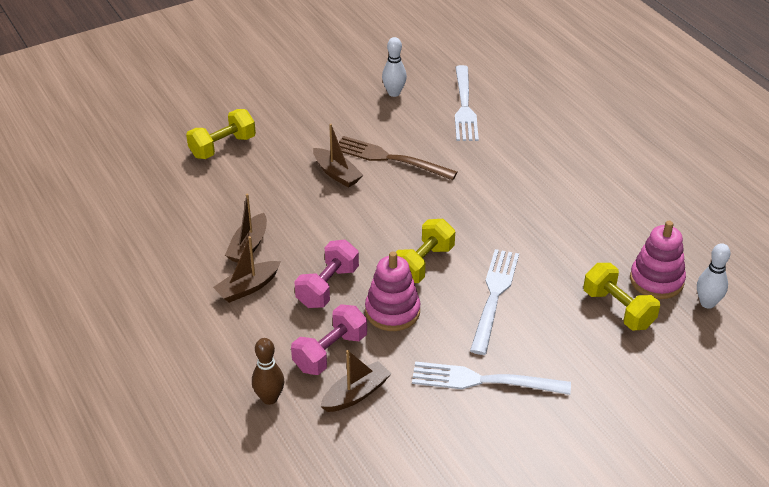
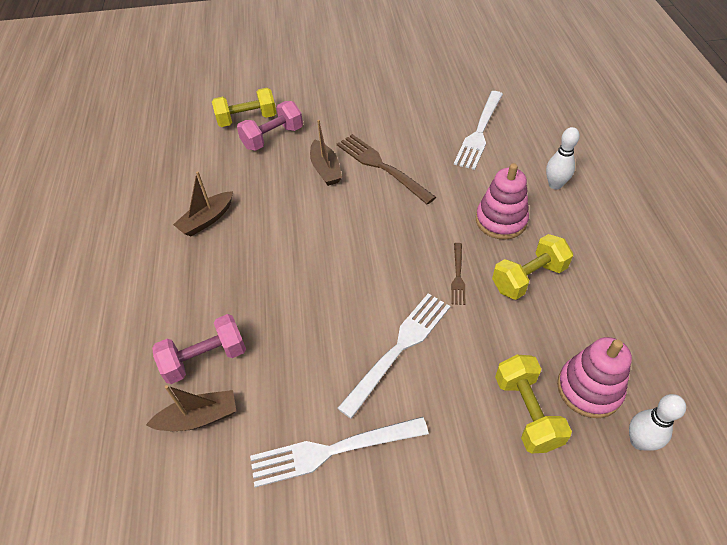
camera: 25 degrees right, 10 degrees up
brown boat [213,236,281,303] -> none
brown bowling pin [252,338,284,405] -> none
pink dumbbell [294,240,359,308] -> pink dumbbell moved to [237,101,303,151]
pink stacking toy [365,251,420,331] -> pink stacking toy moved to [476,163,529,240]
white bowling pin [382,37,407,97] -> white bowling pin moved to [546,127,580,190]
yellow dumbbell [396,219,455,283] -> yellow dumbbell moved to [492,234,573,300]
white fork [412,361,571,395] -> white fork turned 45 degrees counterclockwise [250,417,429,488]
none -> brown fork [451,243,465,305]

